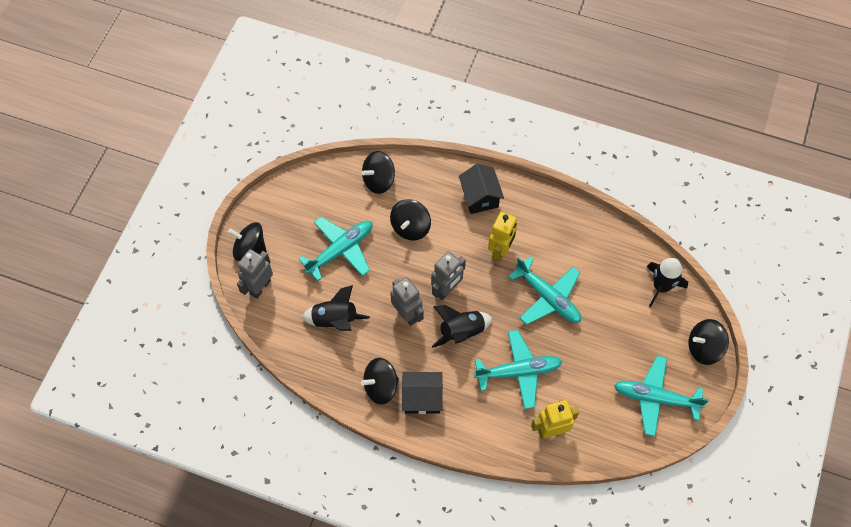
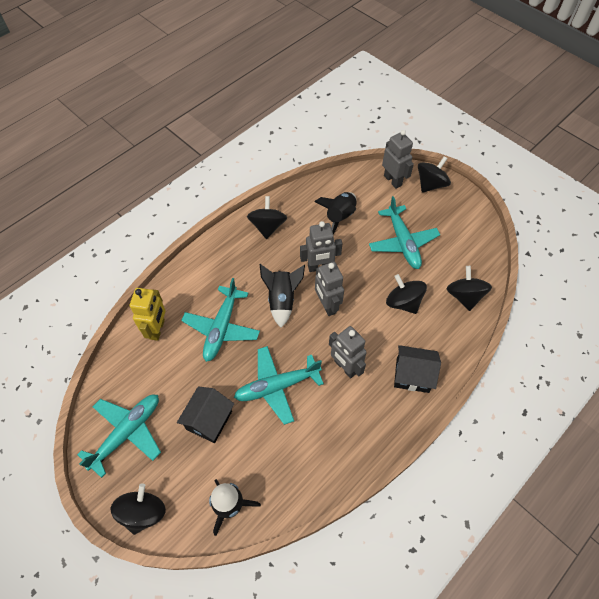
camera: 115 degrees right, 5 degrees down
black house [402,372,443,414] -> black house moved to [177,386,234,443]
yellow robot [488,211,517,262] -> grey robot [329,326,367,378]

